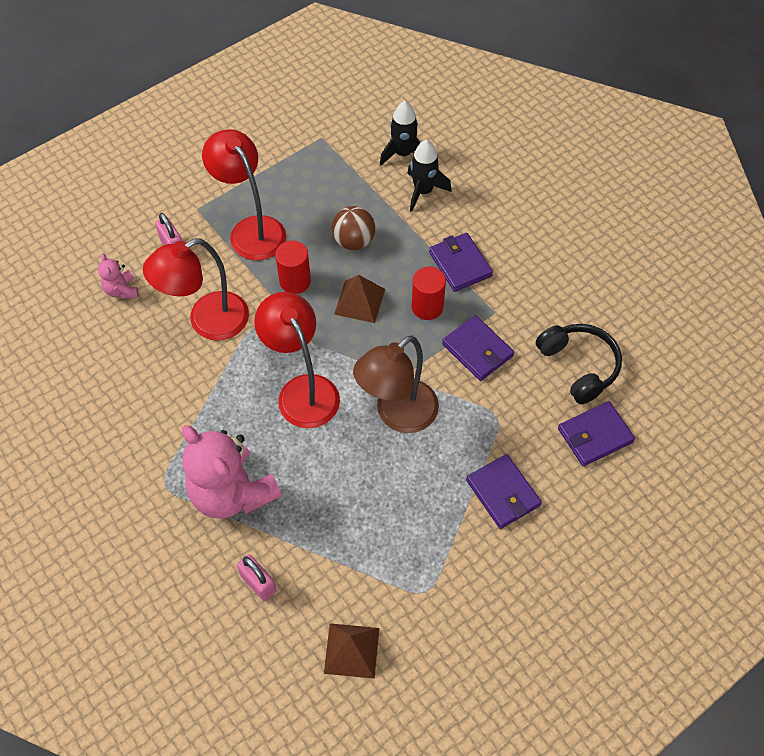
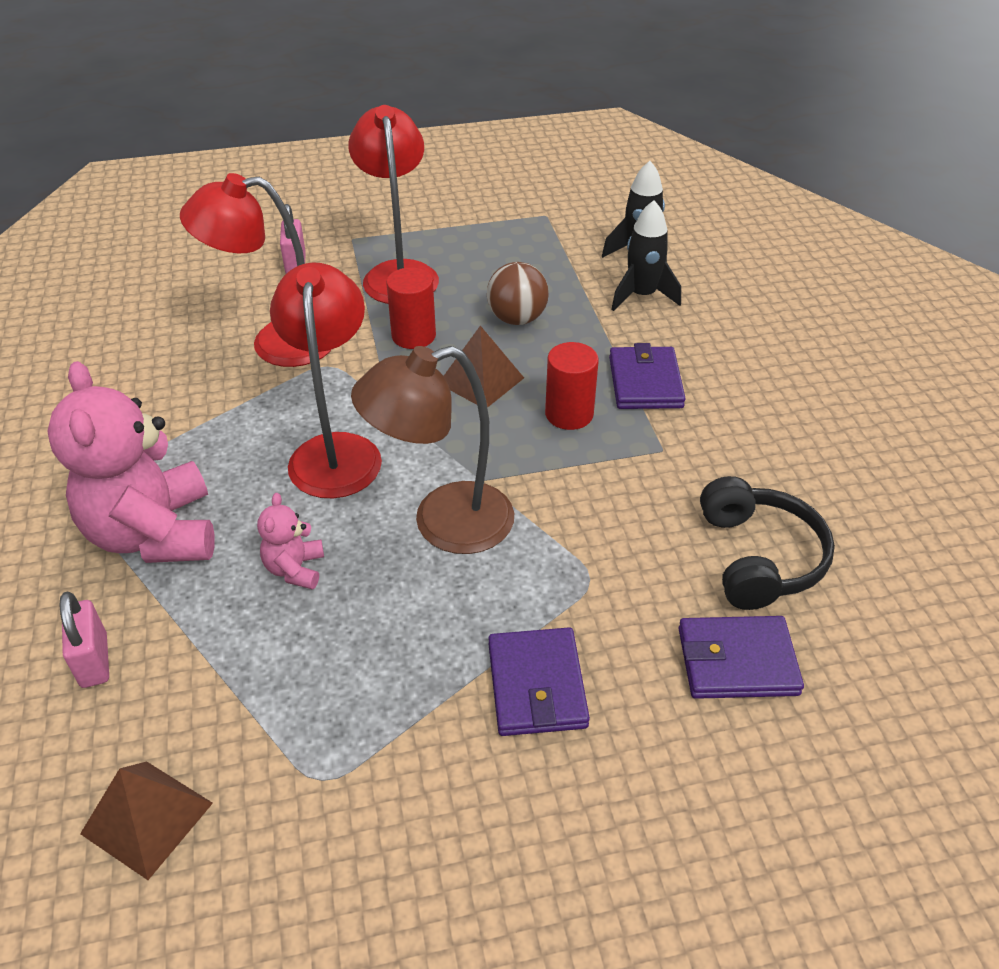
camera: 25 degrees right, 15 degrees down
pink teddy bear [98,253,138,299] -> pink teddy bear moved to [257,493,324,589]
purple wallet [442,315,514,381] -> none

